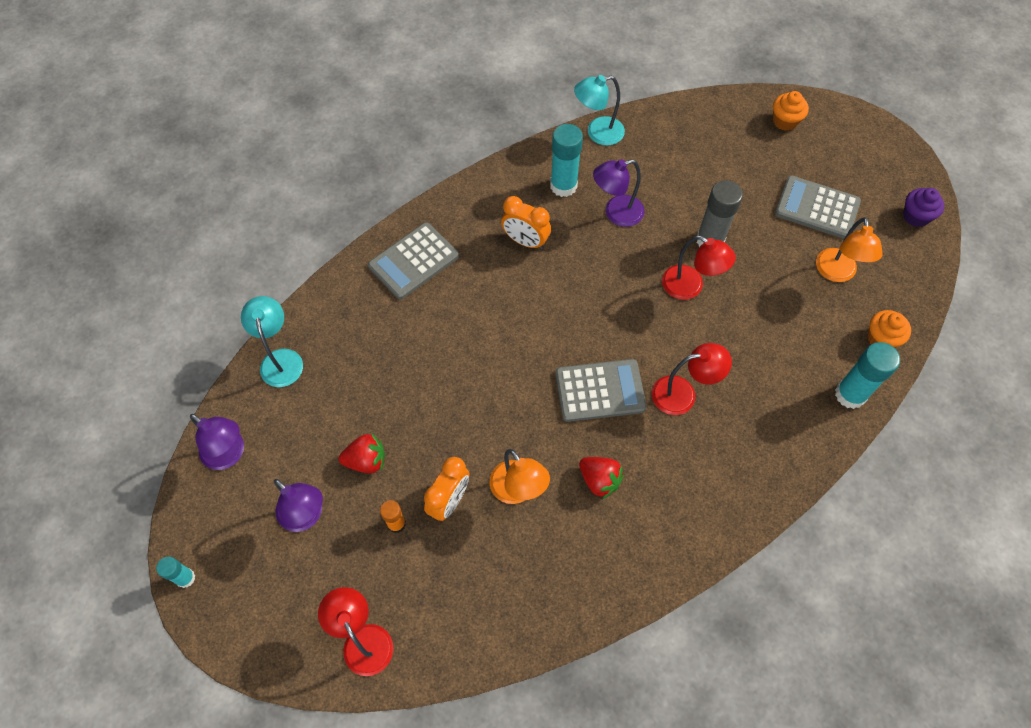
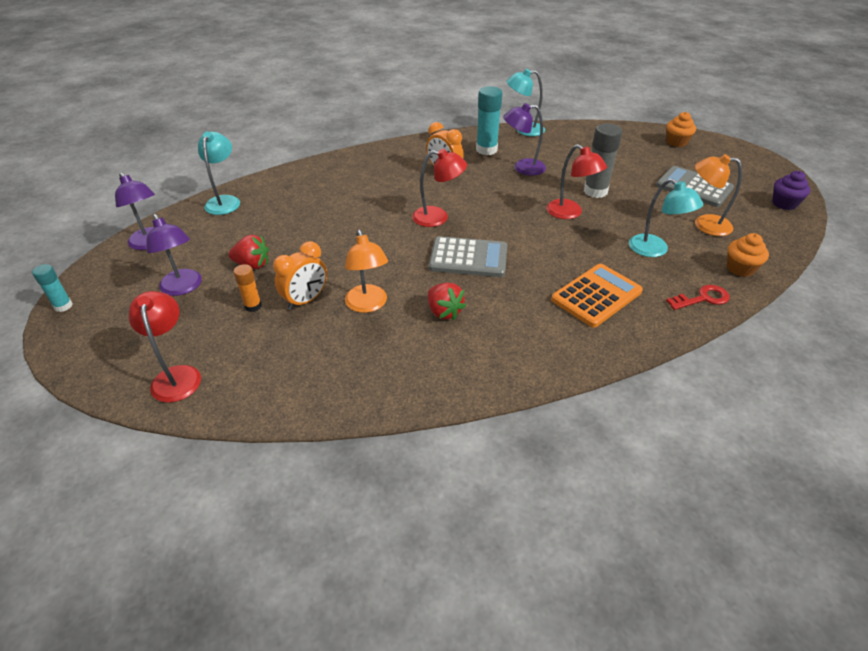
camera: 15 degrees right, 20 degrees down
grey calculator [368,222,459,299] -> none
red lamp [652,343,732,415] -> red lamp moved to [412,149,467,227]
orange lamp [816,217,883,282] -> orange lamp turned 90 degrees clockwise [695,154,742,236]
turquoise glue stick [835,342,900,409] -> red key [666,285,730,310]
none -> orange calculator [551,264,643,327]
none -> turquoise lamp [629,179,703,257]

